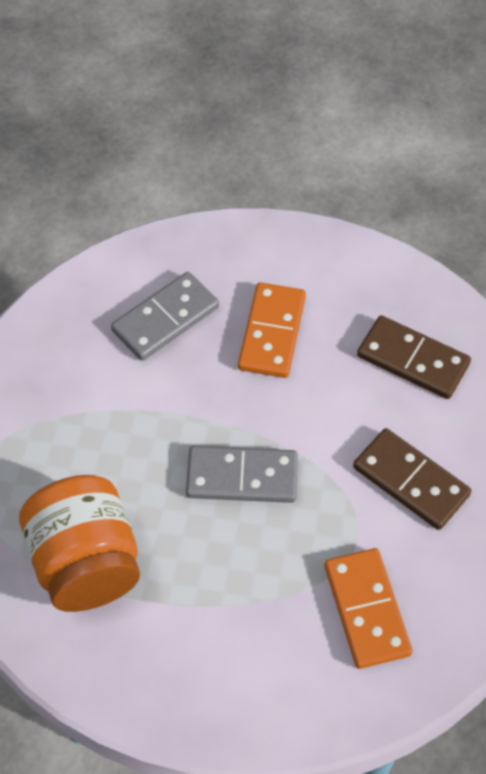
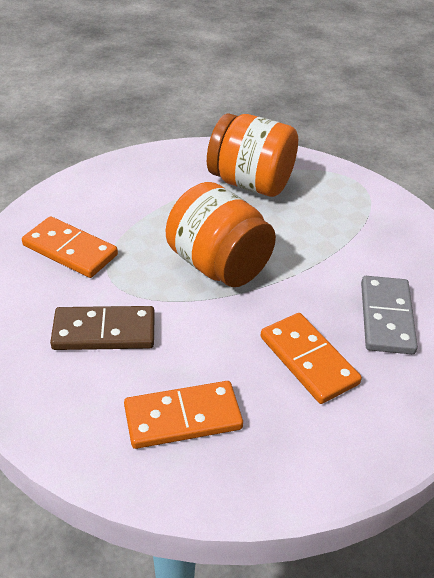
camera: 135 degrees right, 15 degrees down
grey domino [186,446,298,503] -> orange jar [166,182,276,287]
brown domino [357,315,471,399] -> orange domino [124,381,243,449]

